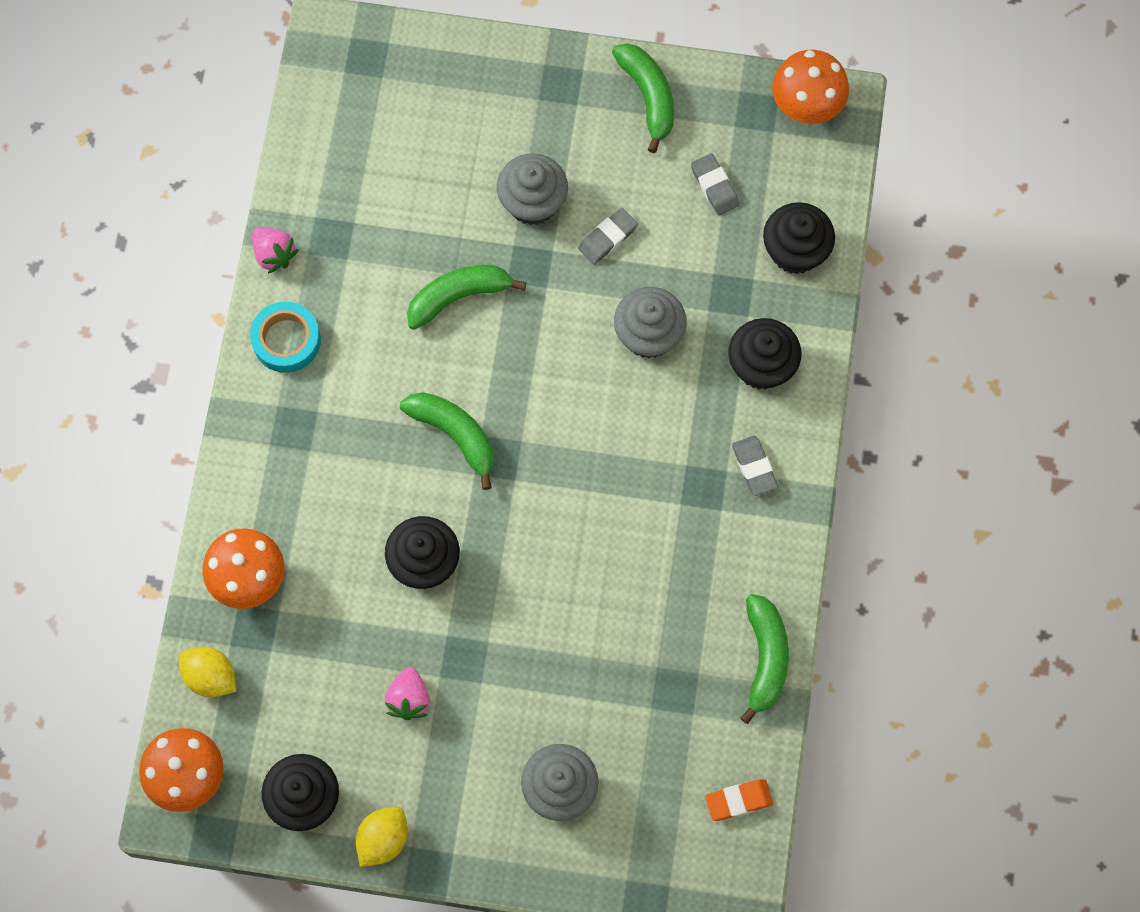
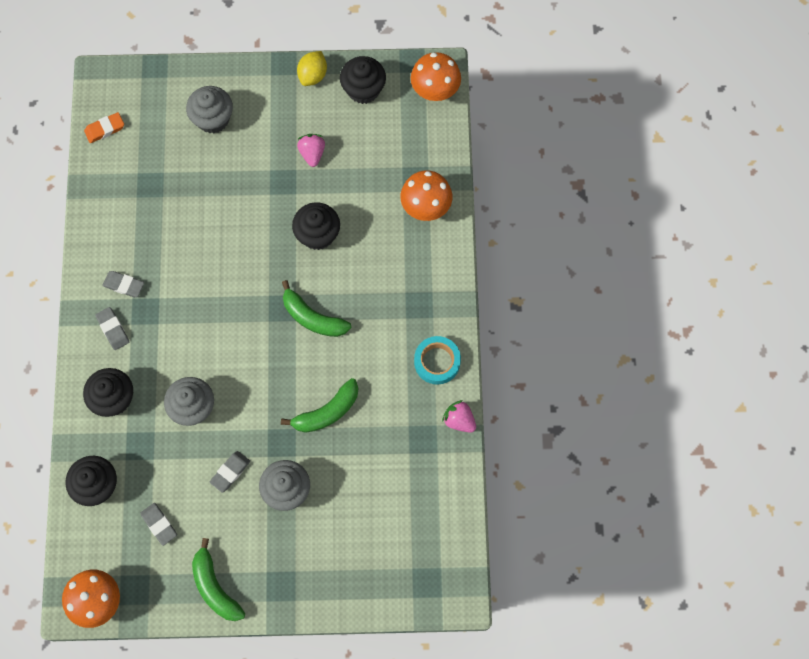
camera: 170 degrees right, 0 degrees up
yellow lemon [179,647,236,697] -> none
green banana [740,594,789,724] -> none
none -> grey eraser [102,271,144,297]

